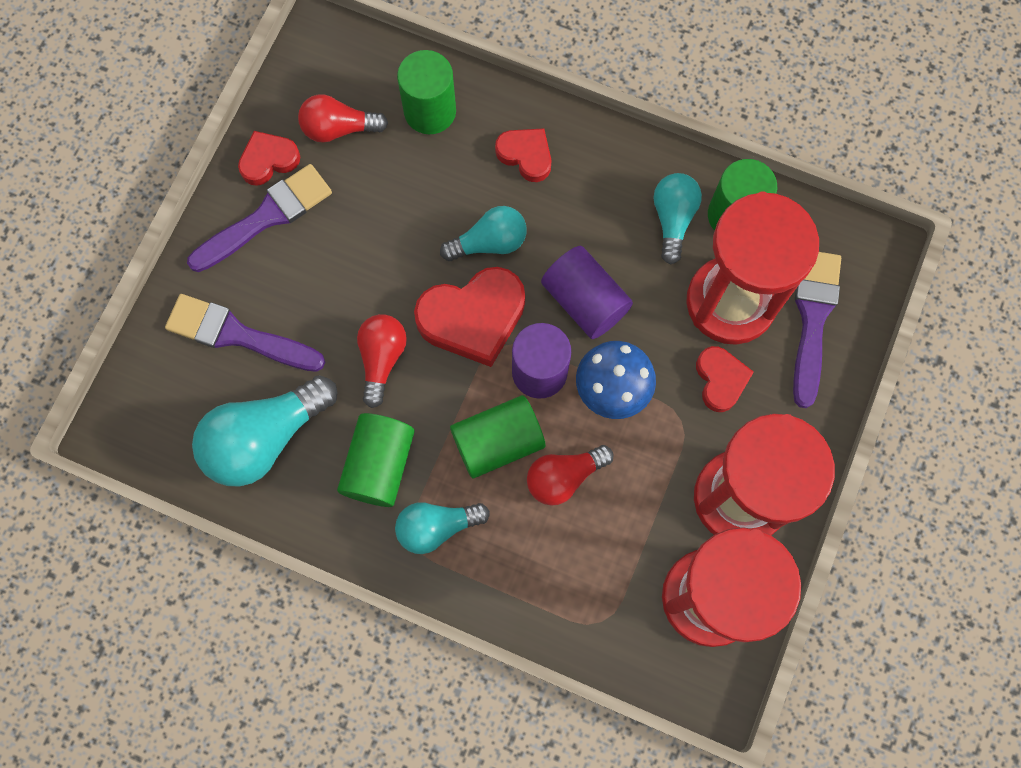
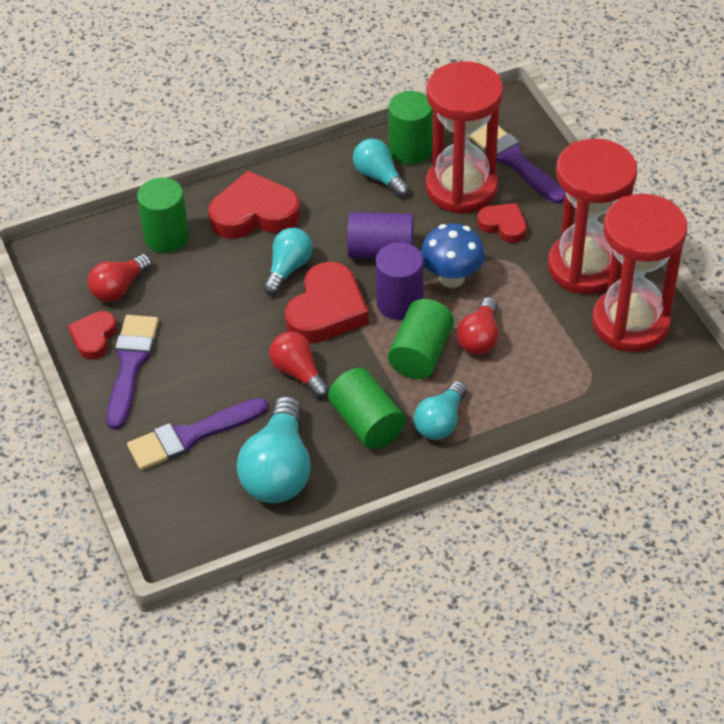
camera: 45 degrees left, 25 degrees down
red heart [495,128,551,182] -> red heart [208,171,300,239], size x1.75

